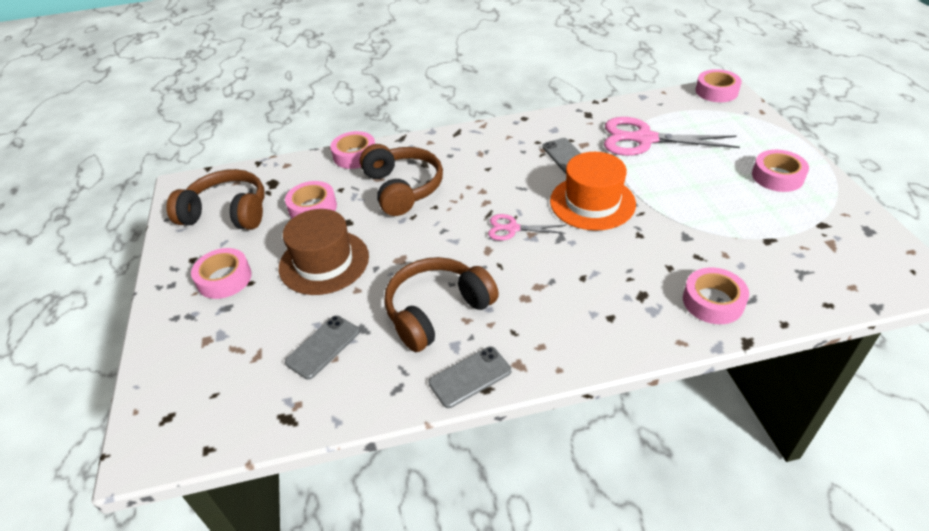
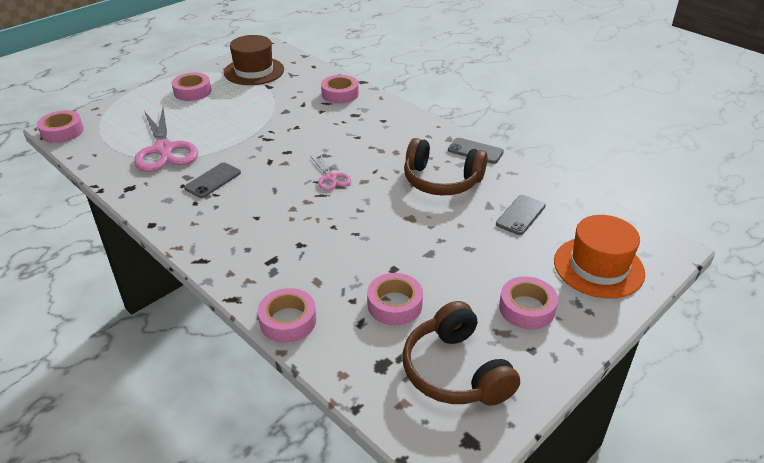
camera: 125 degrees left, 5 degrees down
brown hat [279,209,369,295] -> brown hat moved to [224,35,284,85]
grey phone [285,315,360,380] -> grey phone turned 60 degrees counterclockwise [496,195,546,235]
brown headphones [360,144,443,216] -> none
orange hat [550,152,636,230] -> orange hat moved to [554,215,645,299]

